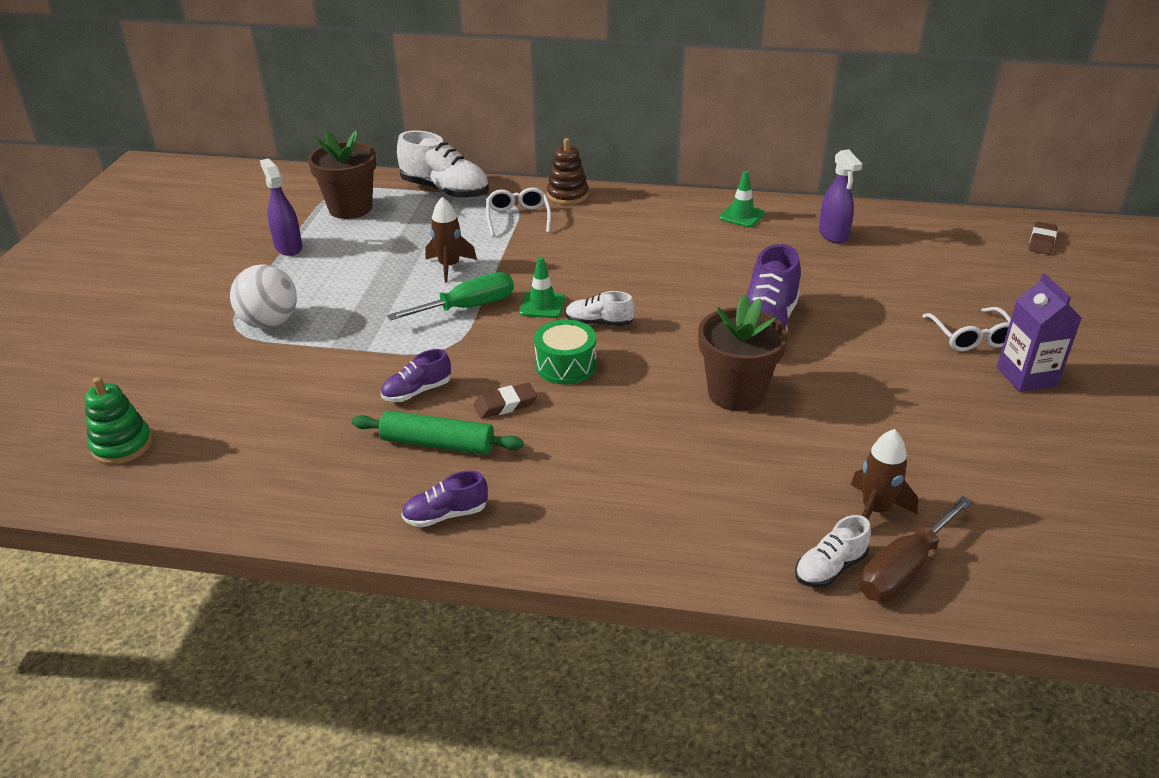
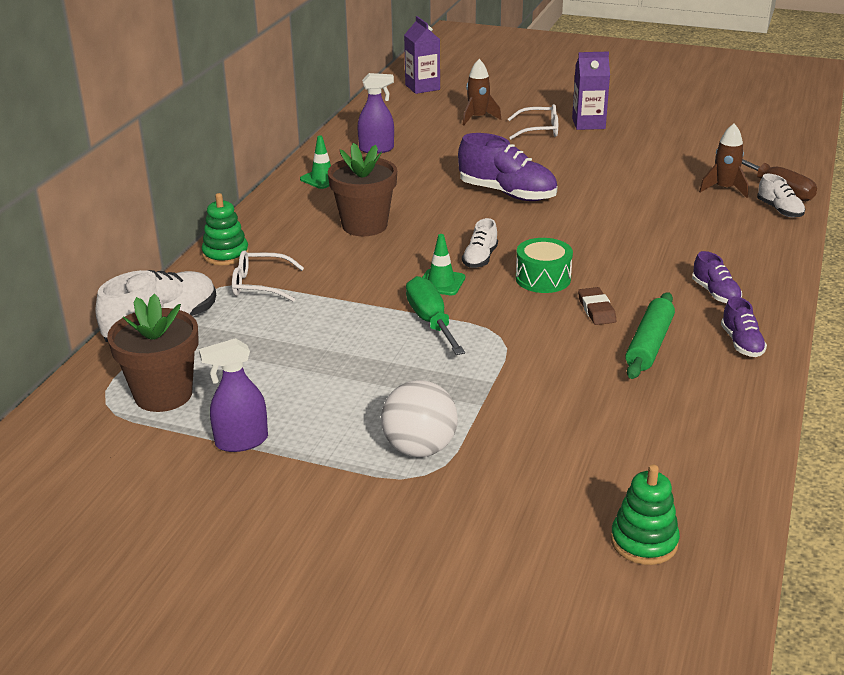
camera: 80 degrees left, 5 degrees down
purple shoe [381,349,451,402] -> purple shoe moved to [692,251,742,304]
brown rocket [426,197,477,282] -> brown rocket moved to [463,59,502,125]
brown stacking toy [547,138,588,205] -> green stacking toy [202,193,249,265]
brown flower pot [698,295,788,411] -> brown flower pot moved to [328,143,397,236]
brown eraser [1029,222,1057,255] -> purple carton [404,16,440,94]

